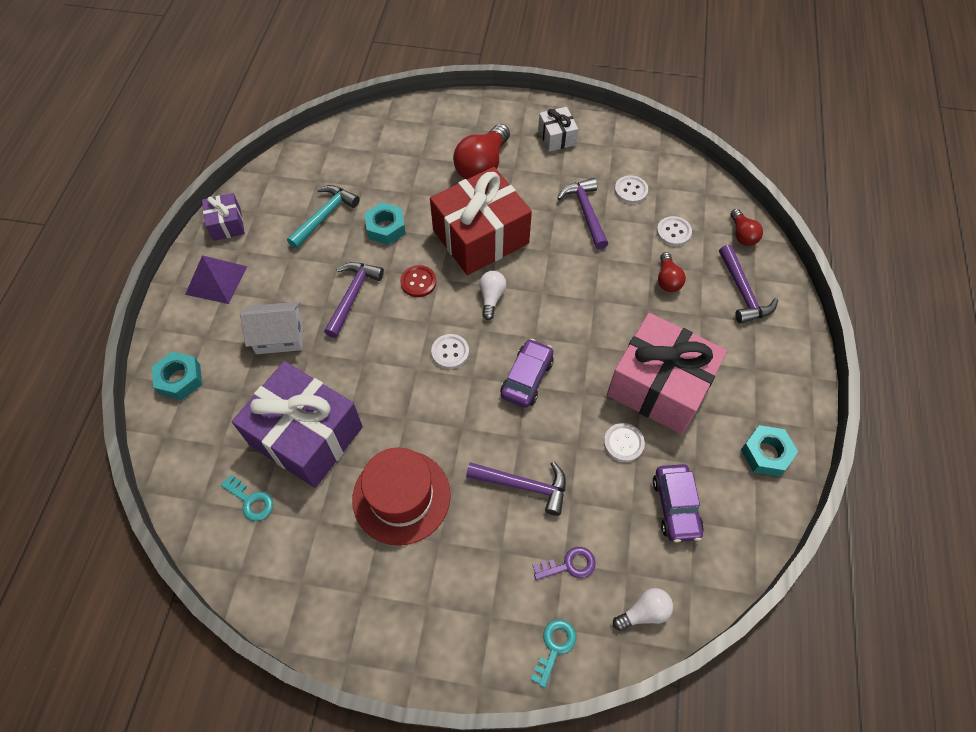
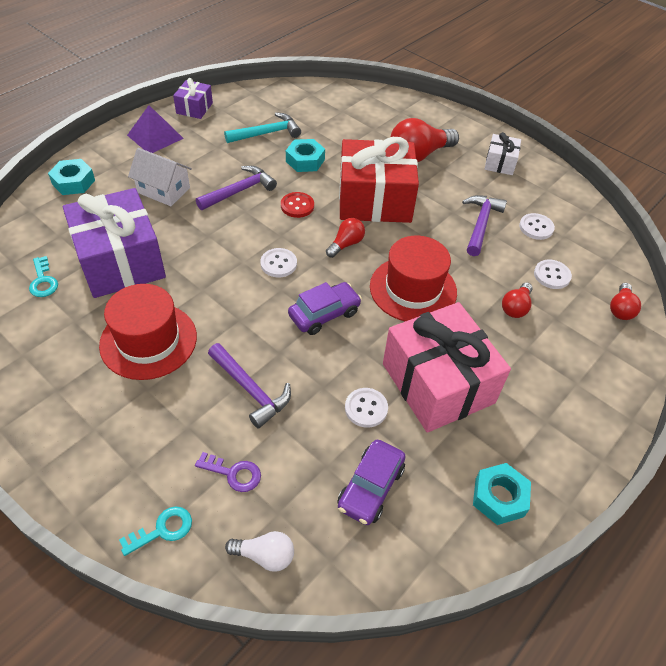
camera: 30 degrees right, 10 degrees down
white light bulb [479,271,506,320] -> red light bulb [326,218,365,258]
purple hammer [719,245,778,324] -> none
none -> red hat [370,235,457,321]

